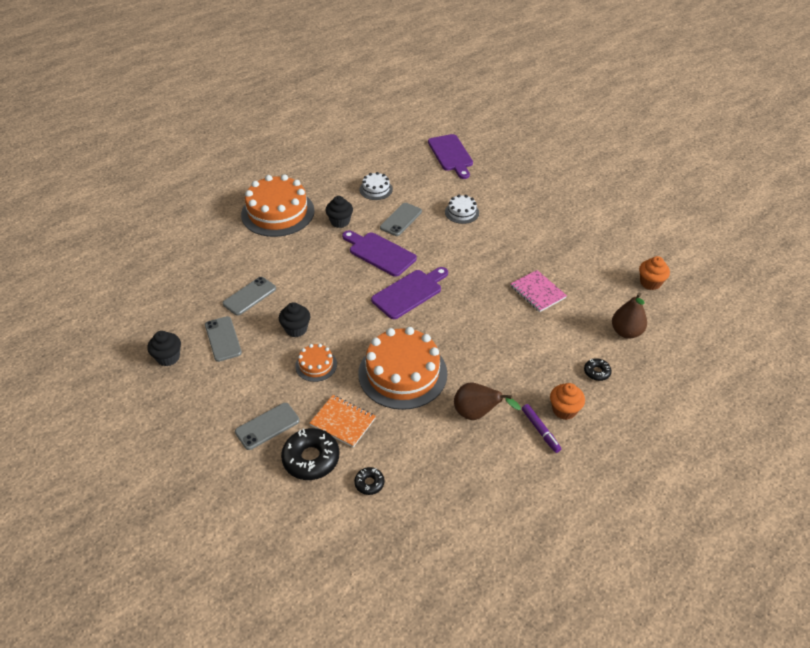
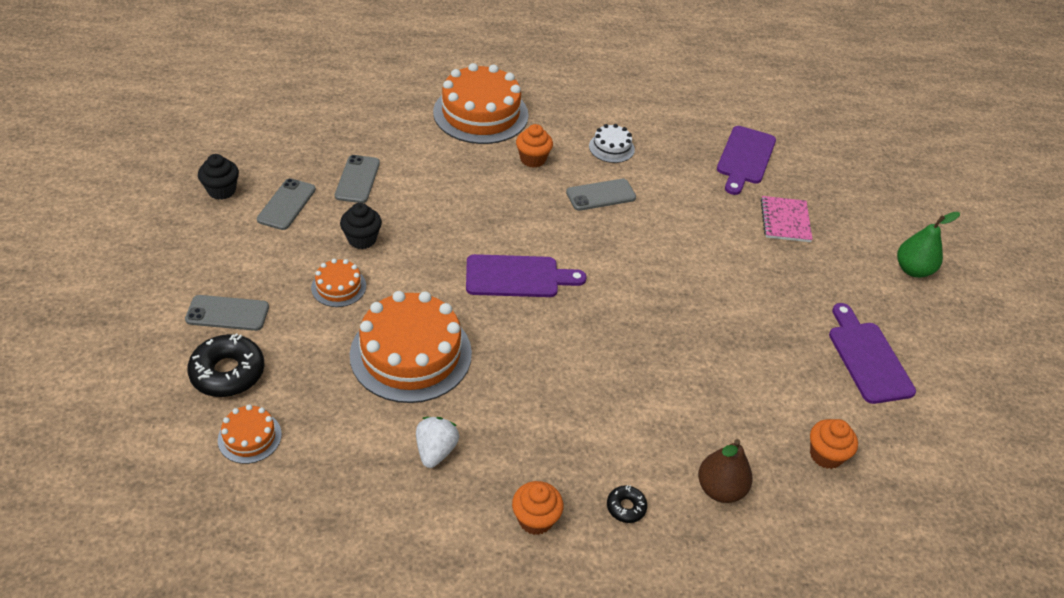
camera: 35 degrees right, 0 degrees up
grey phone [223,277,276,316] -> grey phone turned 75 degrees counterclockwise [335,155,380,203]
orange notebook [309,395,376,447] -> none
black cupcake [326,196,353,228] -> orange cupcake [516,124,553,168]
purple cutting board [342,230,417,277] -> purple cutting board moved to [829,303,916,404]
black donut [354,467,385,495] -> orange cake [218,404,282,464]
white cake [445,195,479,224] -> none
brown pear [454,383,521,420] -> white strawberry [416,417,459,468]
pink notebook [510,270,567,312] -> pink notebook moved to [760,196,813,242]
purple marker [522,404,561,453] -> none
none -> green pear [897,211,960,278]

